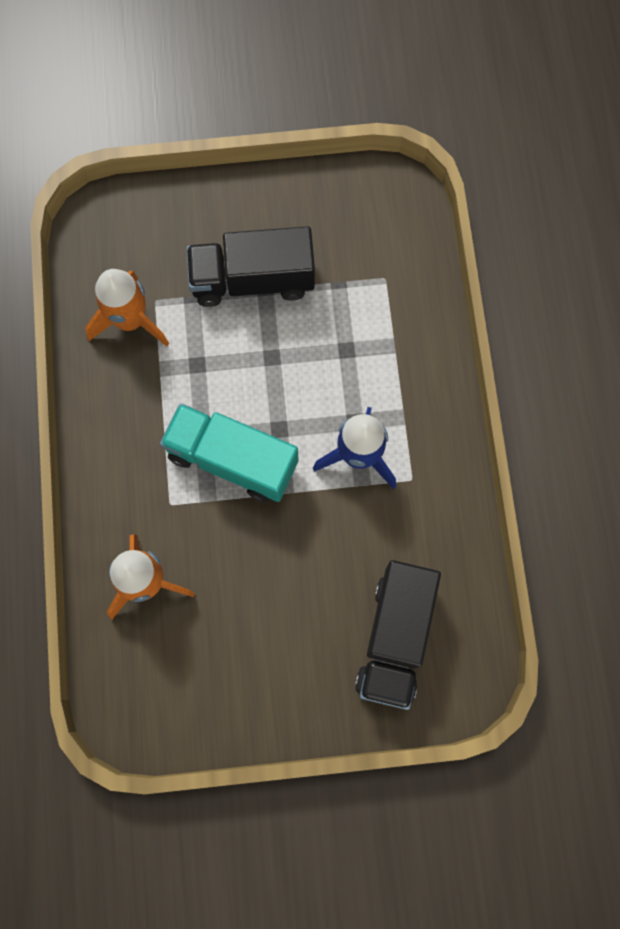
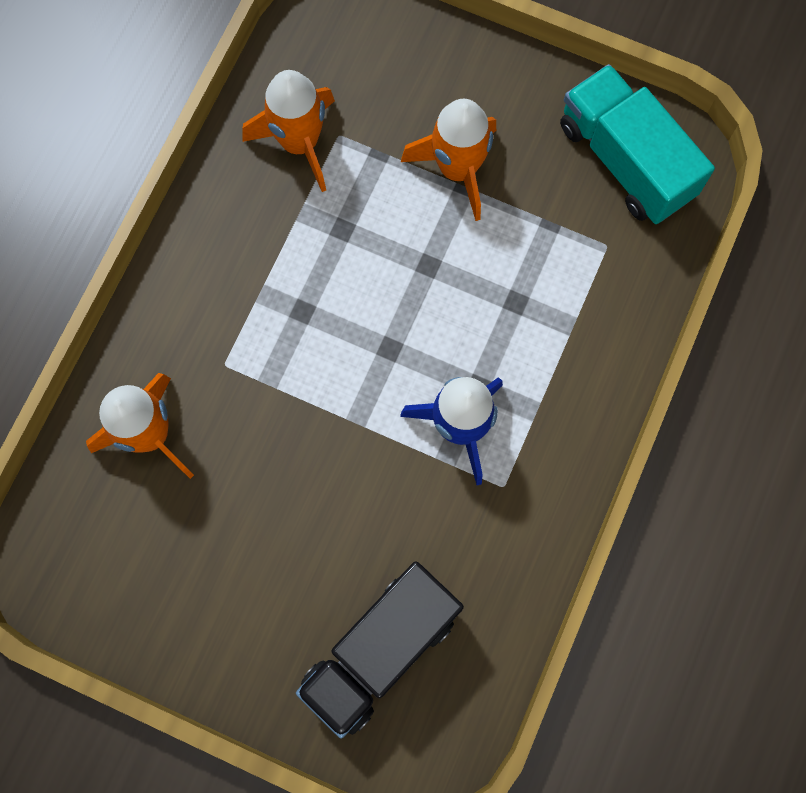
camera: 30 degrees right, 0 degrees up
turquoise truck [160,403,299,502] -> turquoise truck moved to [560,64,715,224]
black truck [186,226,315,307] -> orange rocket [401,99,496,221]

